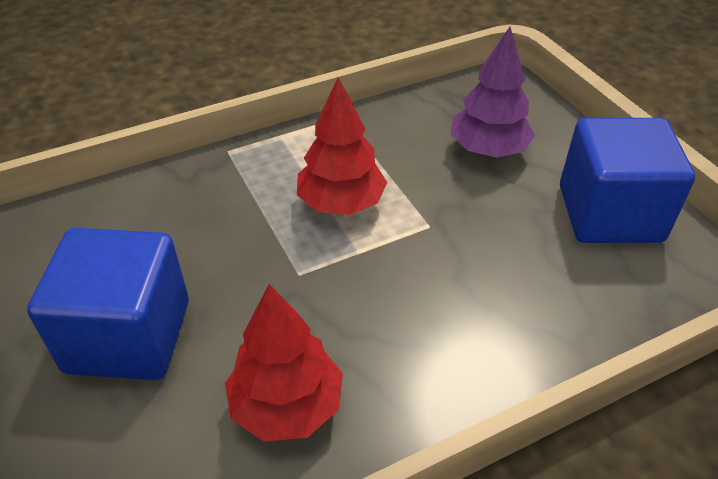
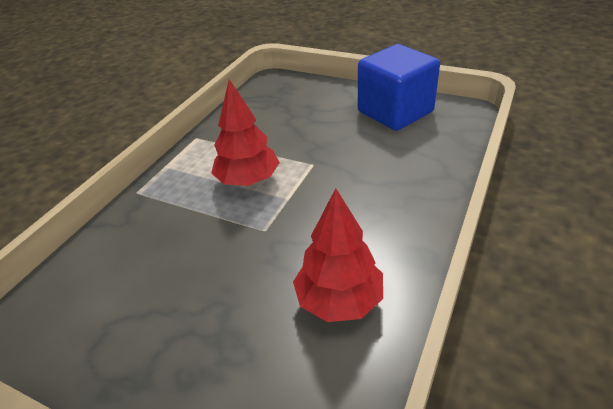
camera: 35 degrees left, 5 degrees down
blue cube [27,228,189,380] -> none
purple tree [451,27,535,158] -> none

